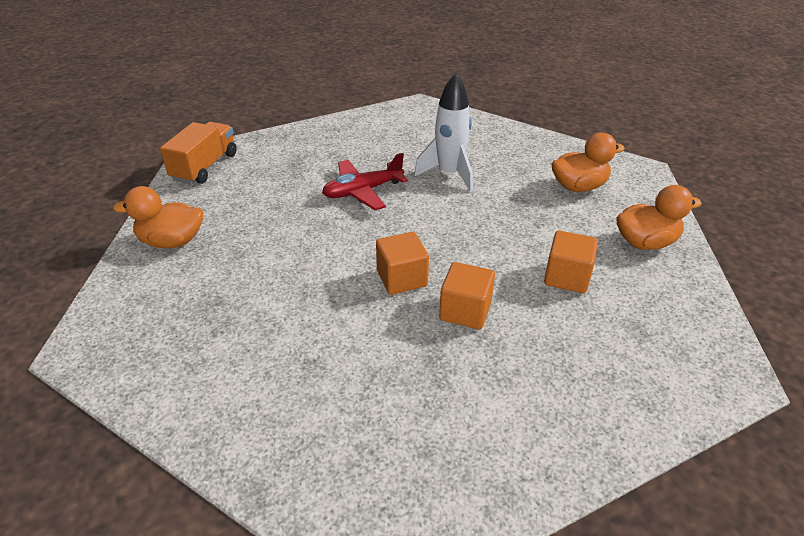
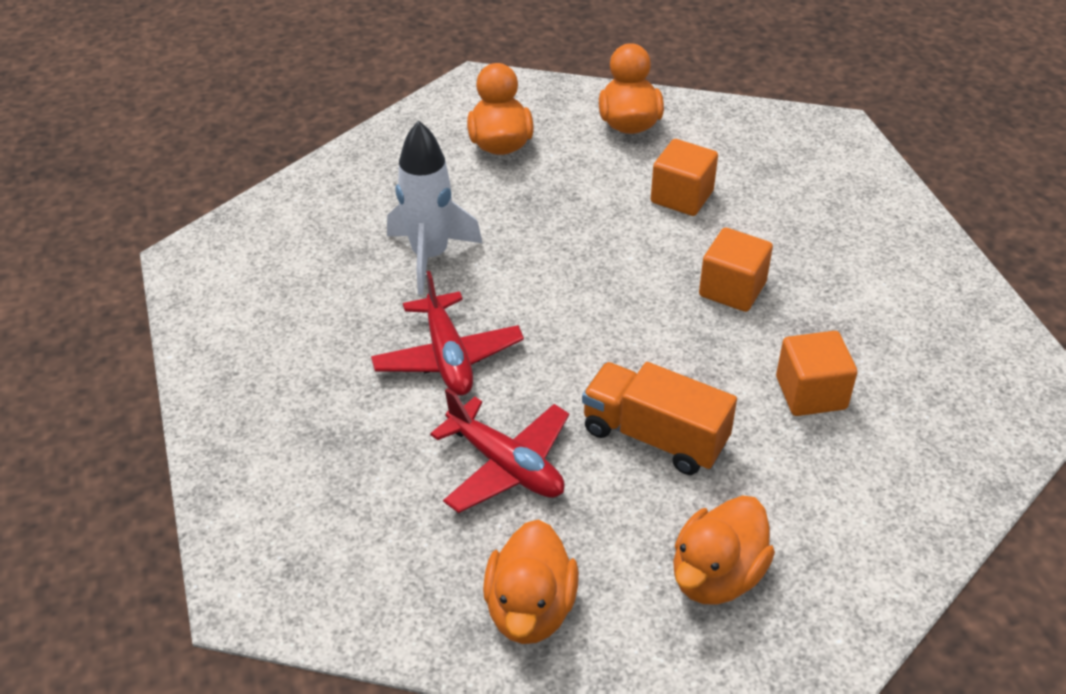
camera: 80 degrees left, 5 degrees up
orange truck [160,122,237,184] -> orange truck moved to [582,362,737,475]
orange cube [376,232,429,295] -> orange cube moved to [776,331,857,416]
none -> red plane [430,388,569,513]
none -> orange duck [673,495,775,605]

